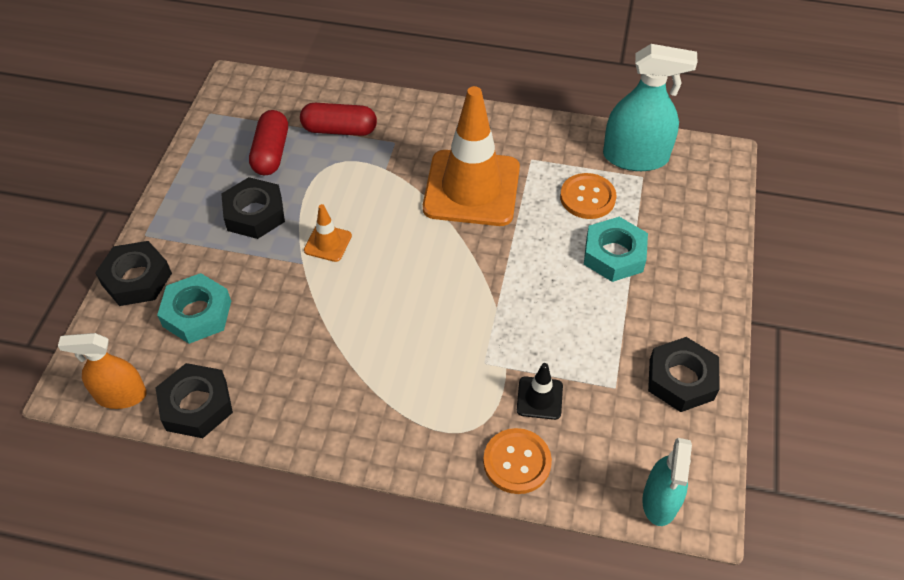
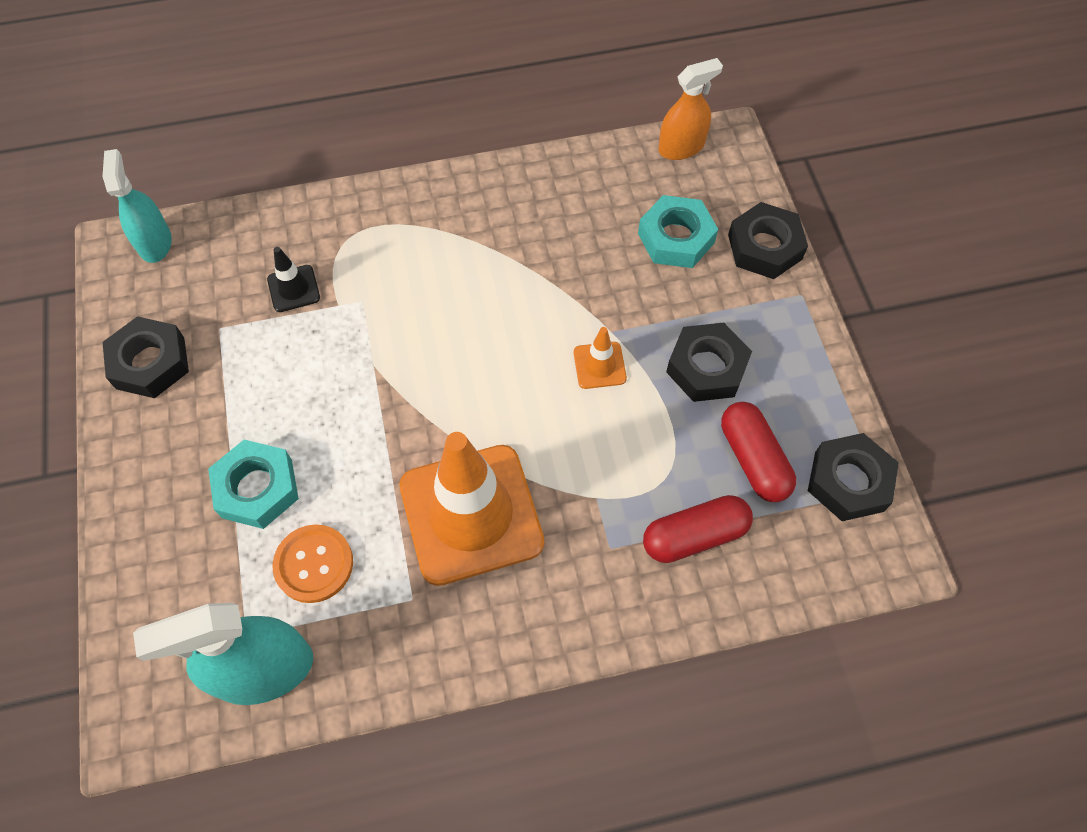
camera: 155 degrees right, 10 degrees up
black nut [156,363,233,438] -> black nut moved to [808,433,899,521]
orange button [483,428,552,494] -> none

